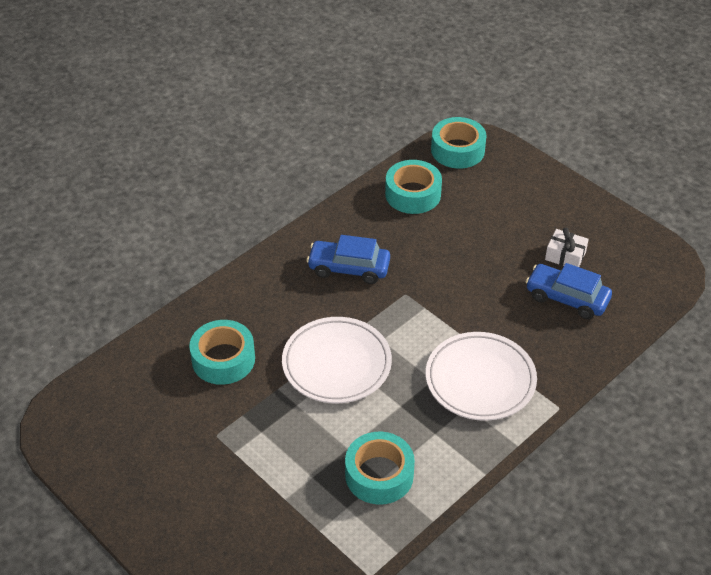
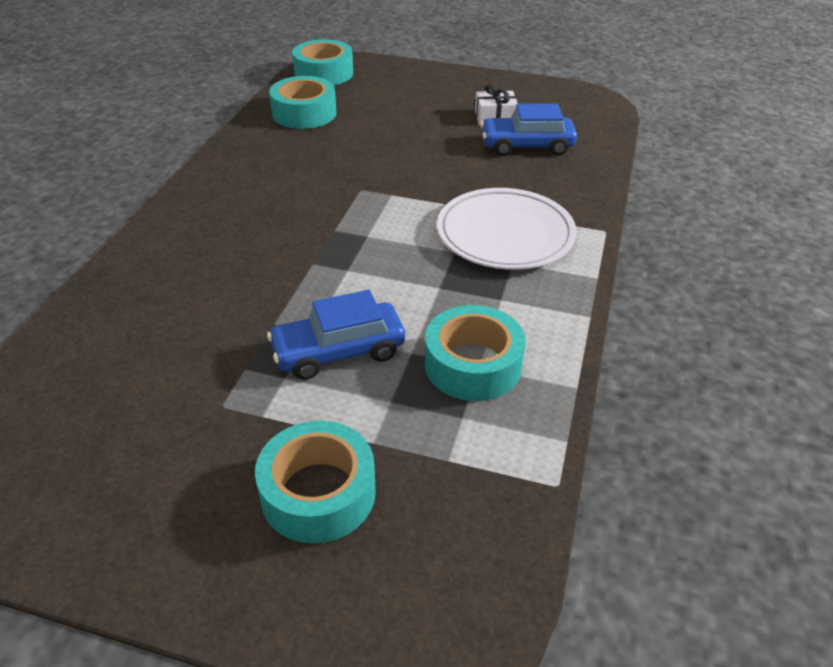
camera: 30 degrees left, 5 degrees down
turquoise tape [189,320,255,385] -> turquoise tape moved to [255,420,376,544]
white plate [282,317,392,403] -> none
blue car [307,235,390,284] -> blue car moved to [267,290,405,380]

